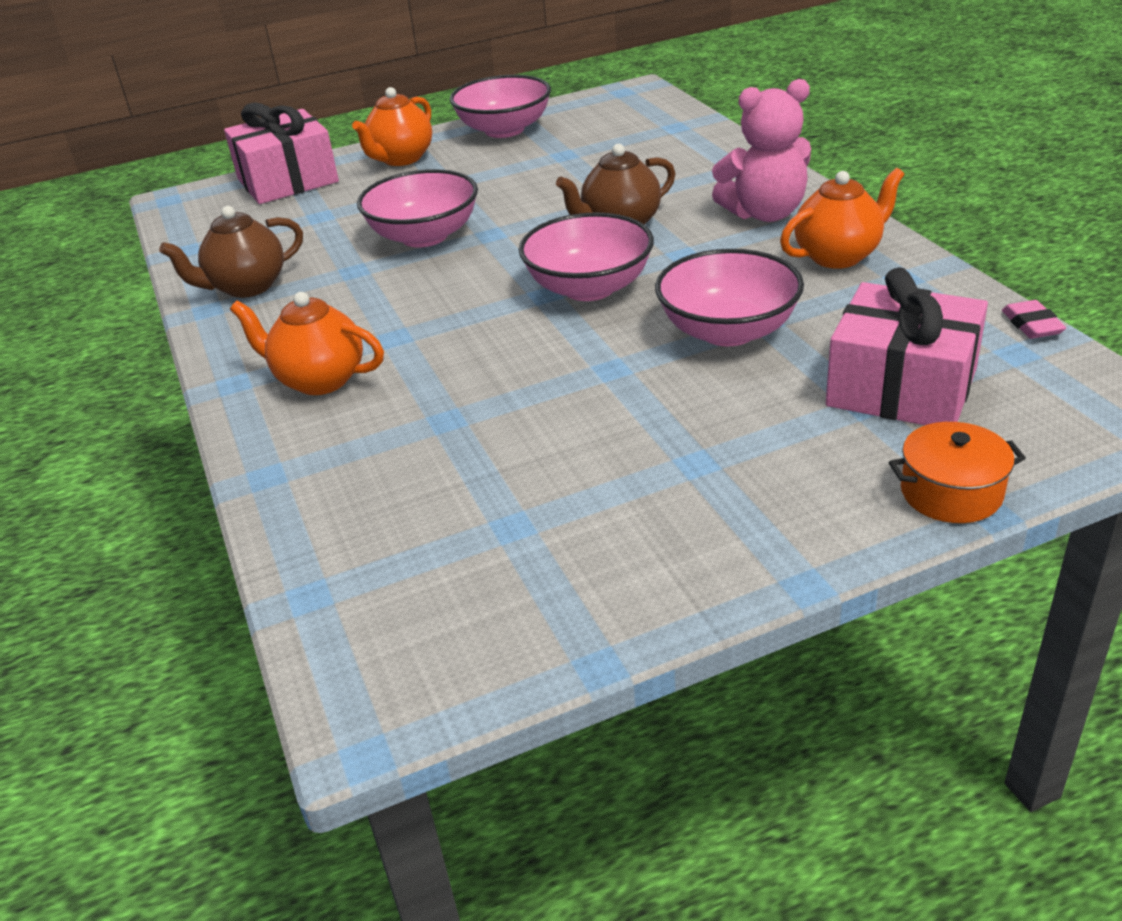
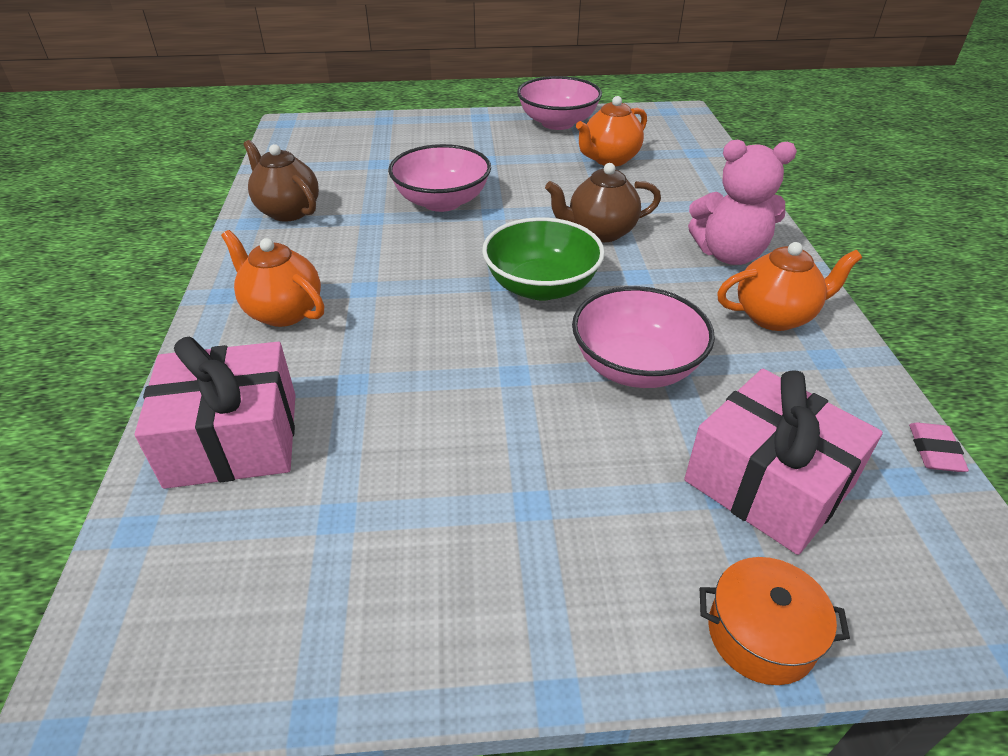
camera: 15 degrees right, 5 degrees up
brown teapot [159,206,303,298] -> brown teapot turned 60 degrees clockwise [243,140,319,221]
pink gift [224,102,339,204] -> pink gift moved to [135,337,295,489]
orange teapot [352,87,432,166] -> orange teapot moved to [576,96,647,166]
pink bowl [519,212,654,301] -> green bowl [482,217,605,301]

